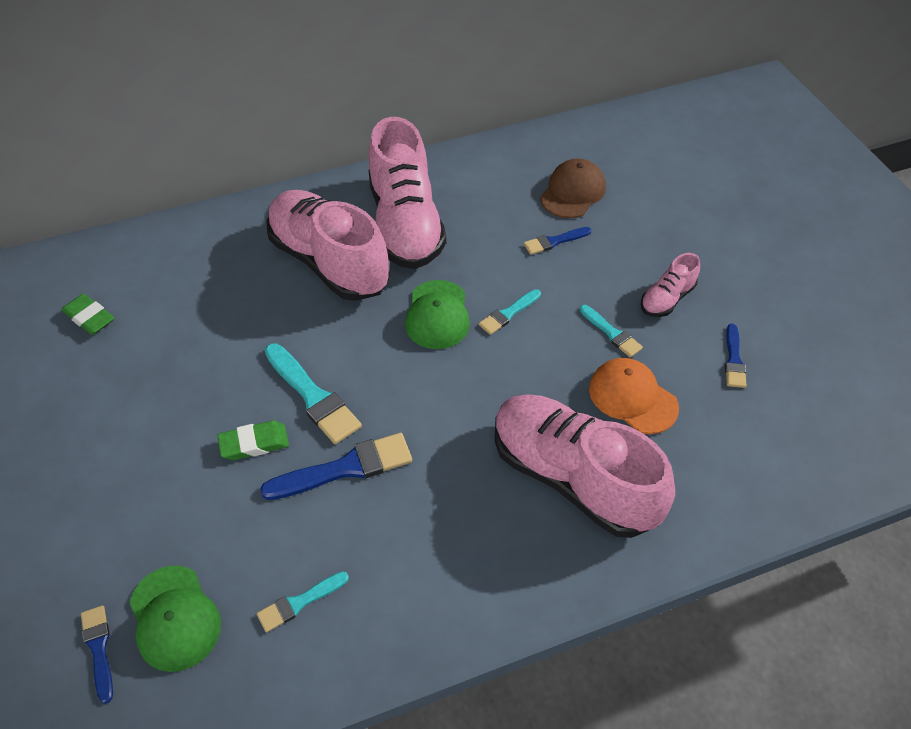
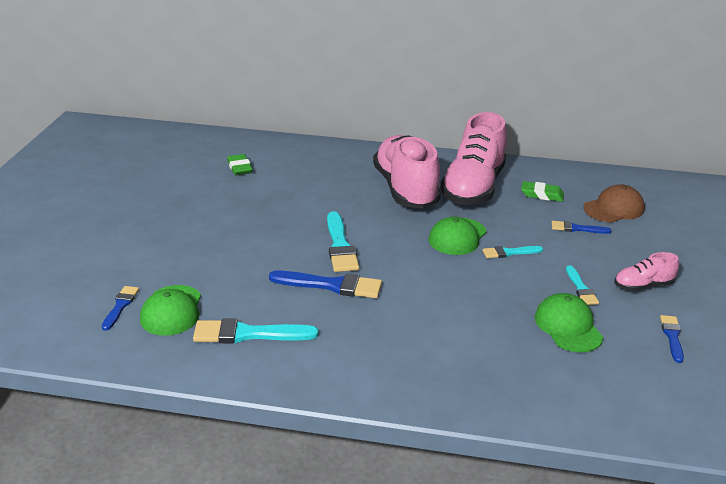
camera: 30 degrees right, 20 degrees down
green eraser [217,420,289,460] -> green eraser moved to [521,181,564,202]
turquoise brush [257,571,349,632] -> turquoise brush [193,319,318,343], size x1.73
pink shoe [495,394,675,538] -> none
orange cap [589,358,679,434] -> green cap [535,293,603,352]
blue brush [725,324,747,388] -> blue brush turned 150 degrees clockwise [660,315,684,363]

